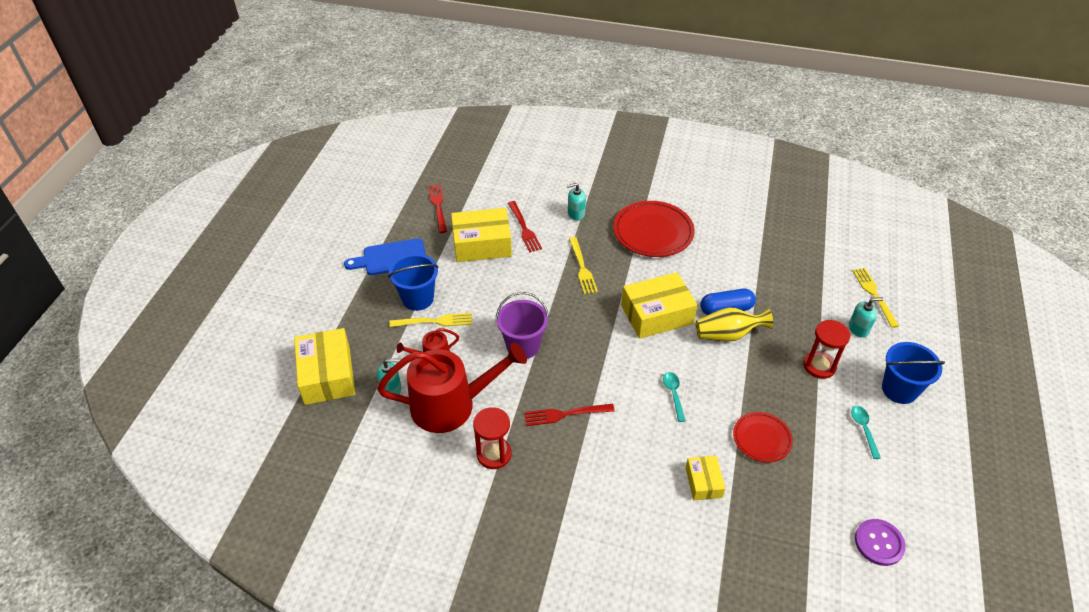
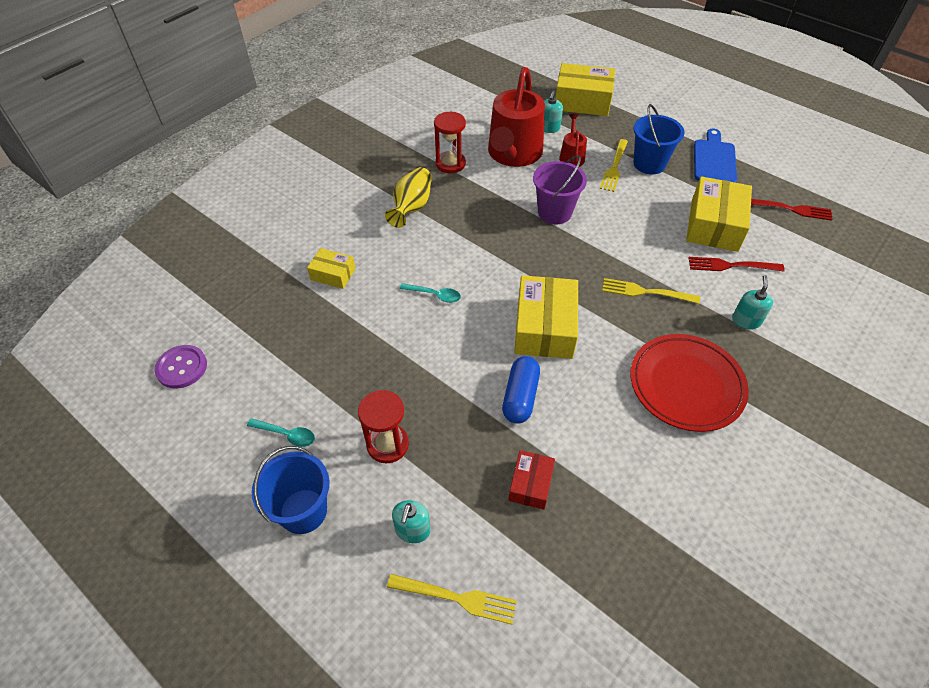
camera: 115 degrees right, 5 degrees up
red fork [524,404,615,426] -> none
yellow vase [696,307,773,342] -> yellow vase moved to [385,167,432,228]
red plate [733,412,793,462] -> none
none -> red box [509,450,555,510]

